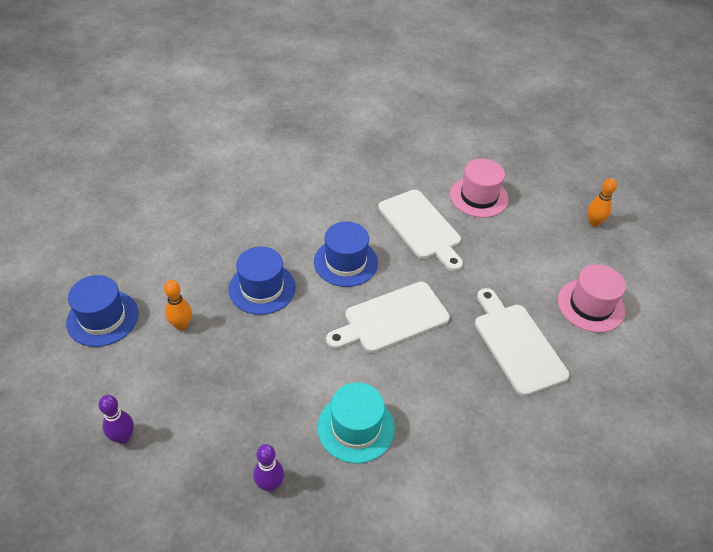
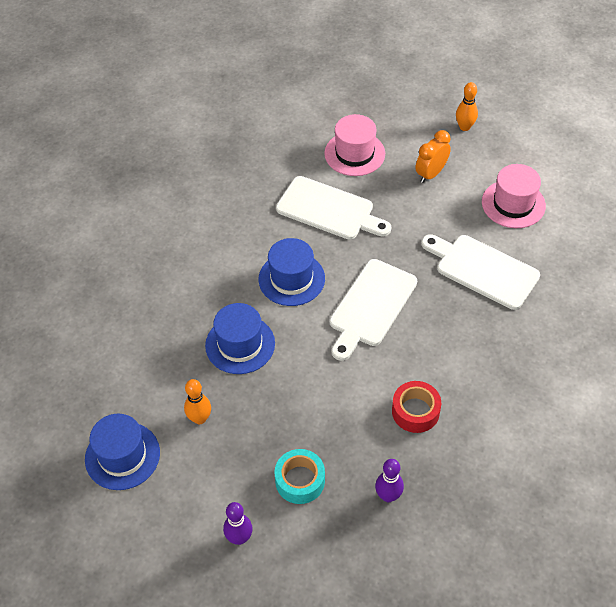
camera: 30 degrees left, 5 degrees up
turquoise hat [317,383,395,464] -> red tape [392,381,441,433]
none -> turquoise tape [274,449,325,504]
none -> orange clock [415,130,451,183]

